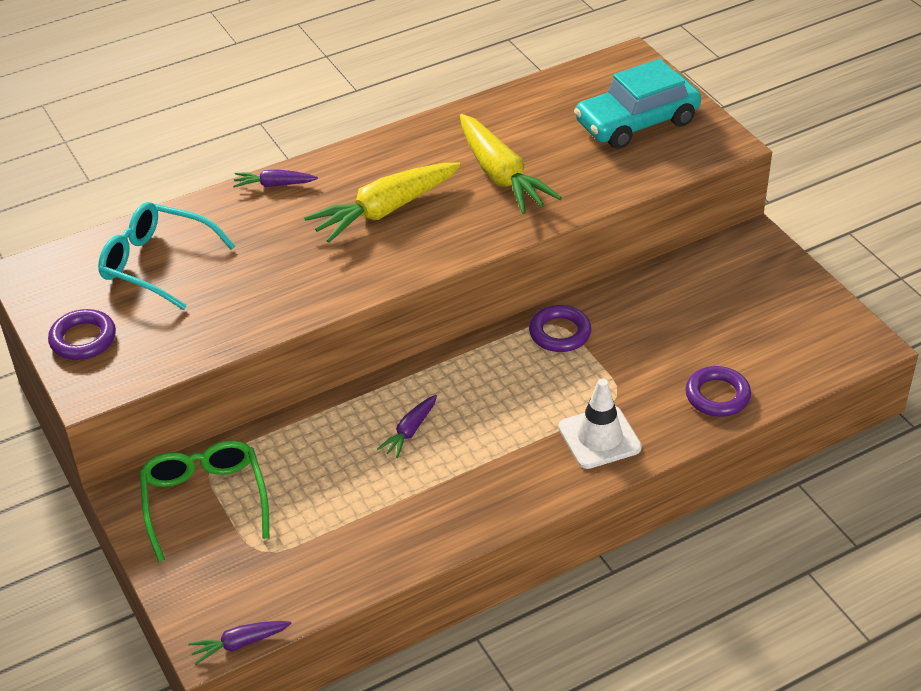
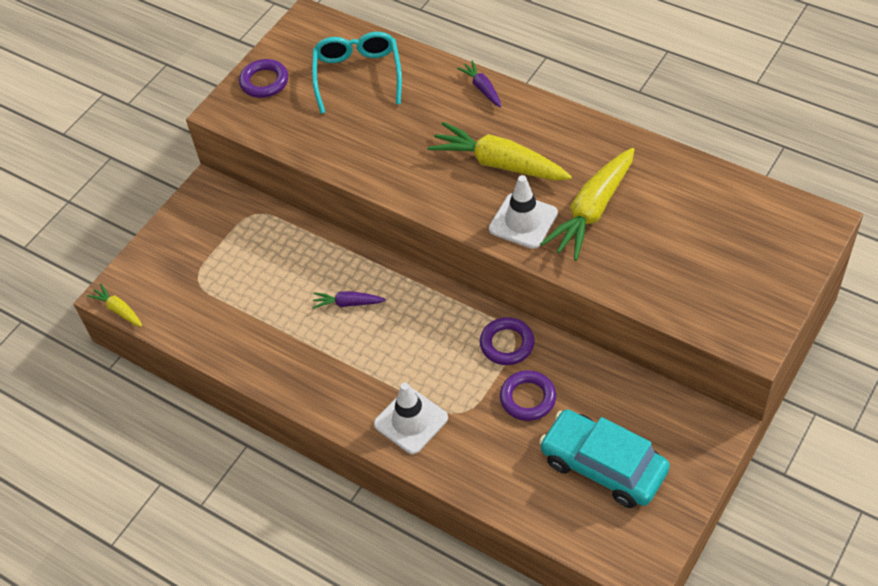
camera: 65 degrees right, 10 degrees up
green glasses [140,440,269,562] -> none
purple carrot [188,621,292,665] -> yellow carrot [87,284,142,327]
turquoise car [574,59,701,149] -> turquoise car moved to [539,409,670,508]
purple ring [685,366,751,417] -> purple ring moved to [500,370,556,421]
none -> white traffic cone [489,175,558,249]

